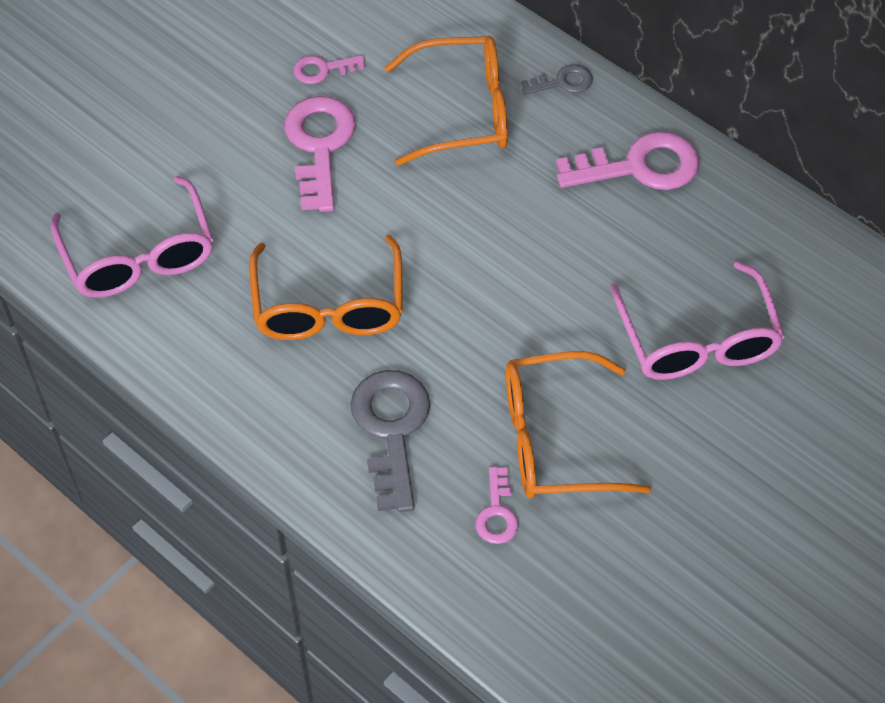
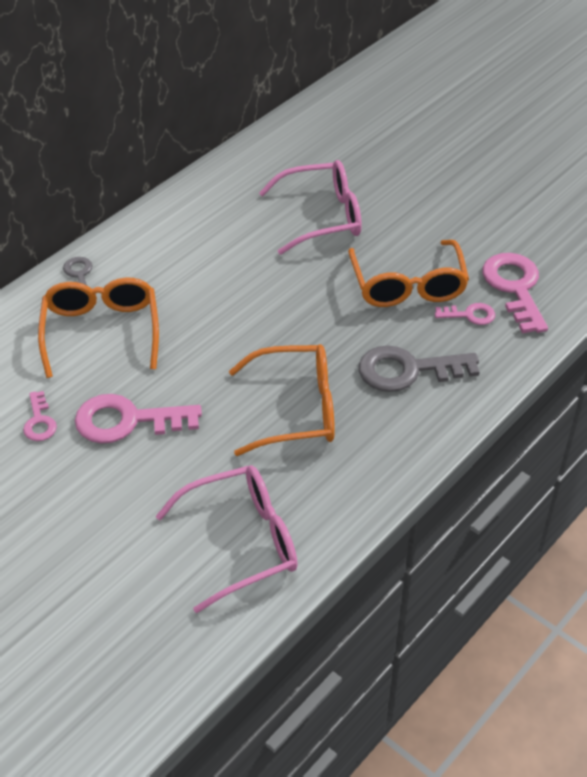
camera: 90 degrees left, 10 degrees down
pink key [556,131,700,190] -> pink key moved to [482,253,548,333]

